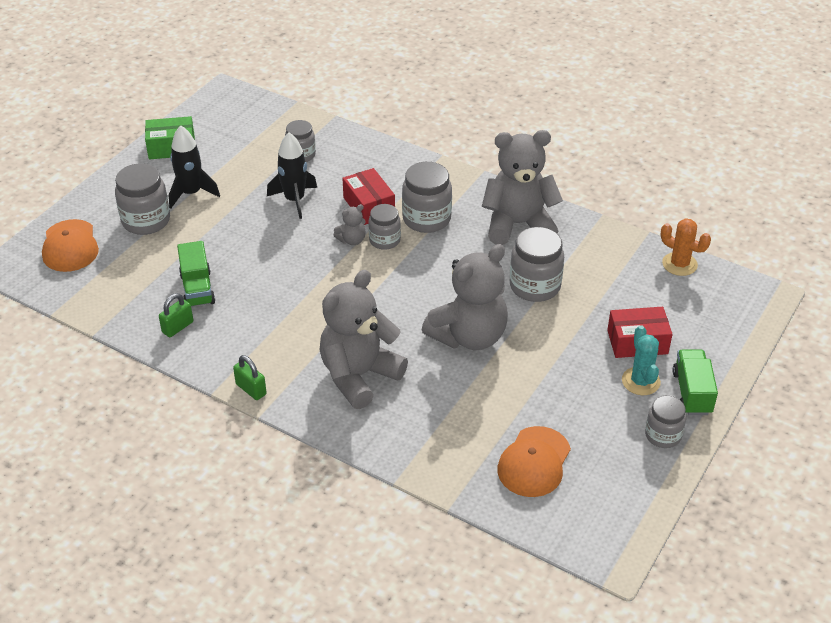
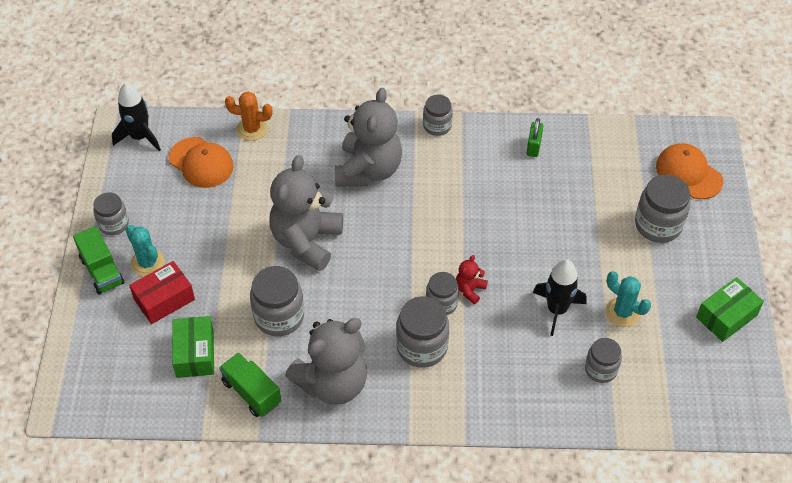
camera: 150 degrees right, 10 degrees up
black rocket [169,125,220,208] -> black rocket moved to [112,82,161,151]
green truck [177,241,215,307] -> green truck moved to [219,353,281,417]
green padlock [233,355,267,400] -> grey jar [423,95,453,136]
grey teddy bear [334,204,366,245] -> red teddy bear [456,255,488,304]
red box [342,168,395,225] -> none
orange cap [497,426,571,497] -> orange cap turned 135 degrees clockwise [169,137,234,188]
orange cactus [661,218,711,276] -> orange cactus moved to [225,91,272,141]
none -> green box [172,316,214,378]
none -> turquoise cactus [606,271,651,327]

